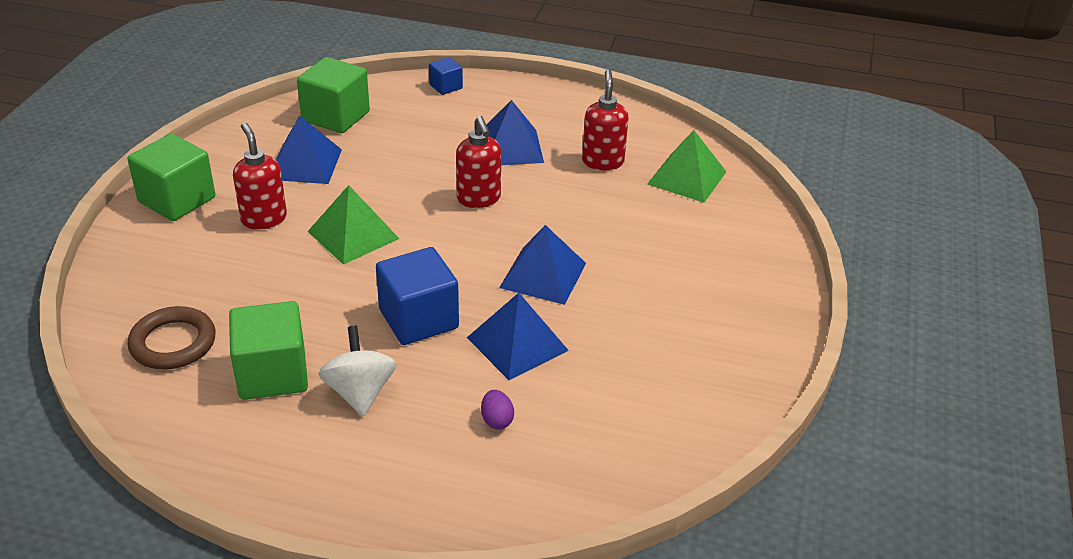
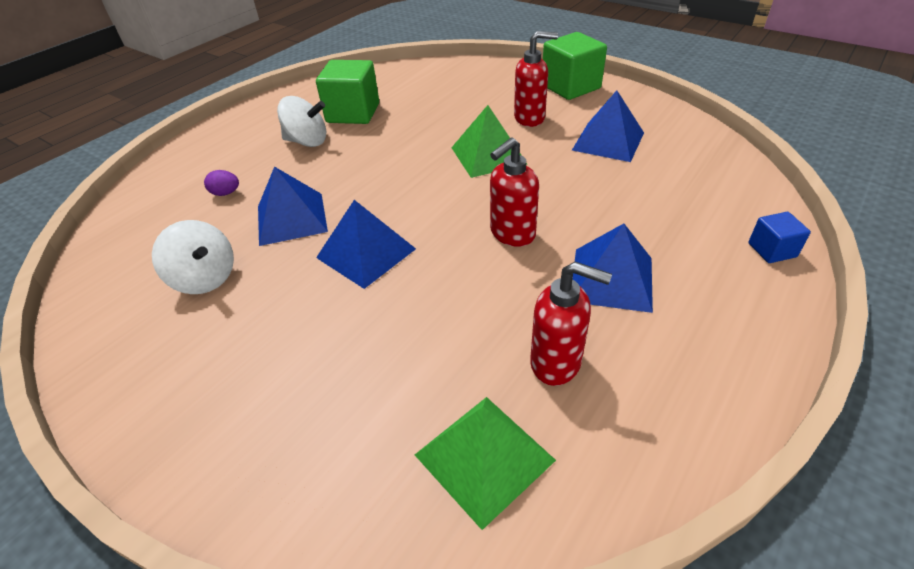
camera: 115 degrees right, 5 degrees up
brown ring [128,306,216,370] -> none
green cube [297,57,370,133] -> none
blue cube [376,247,459,345] -> none
red soap dispenser [456,116,501,208] -> red soap dispenser turned 45 degrees counterclockwise [490,137,539,247]
none -> white spinning top [152,220,234,294]

